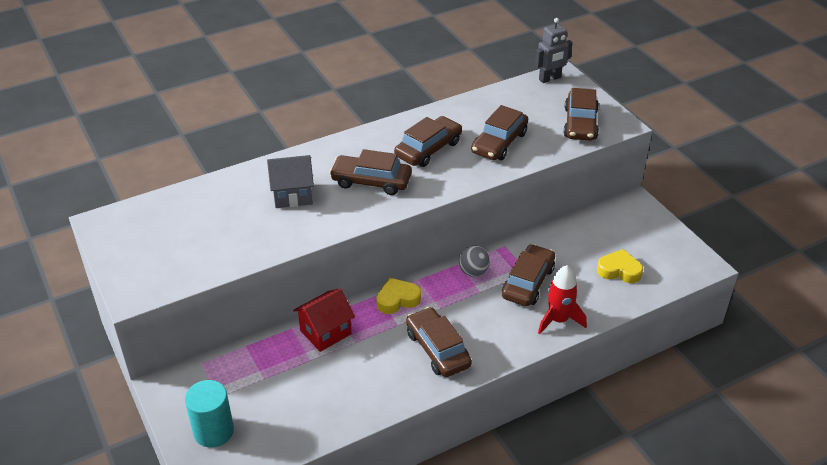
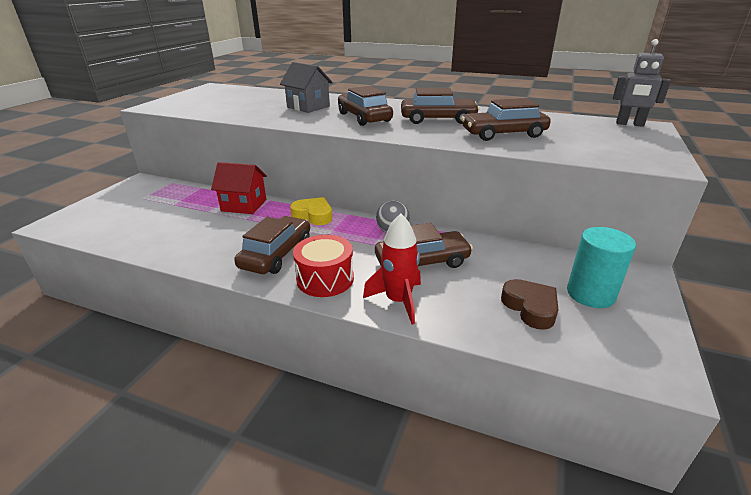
camera: 50 degrees right, 10 degrees down
turquoise cylinder [185,380,234,448] -> turquoise cylinder moved to [567,227,636,308]
brown car [563,88,599,141] -> none
yellow heart [597,249,643,283] -> brown heart [501,279,558,330]
none -> red drum [293,235,354,297]

